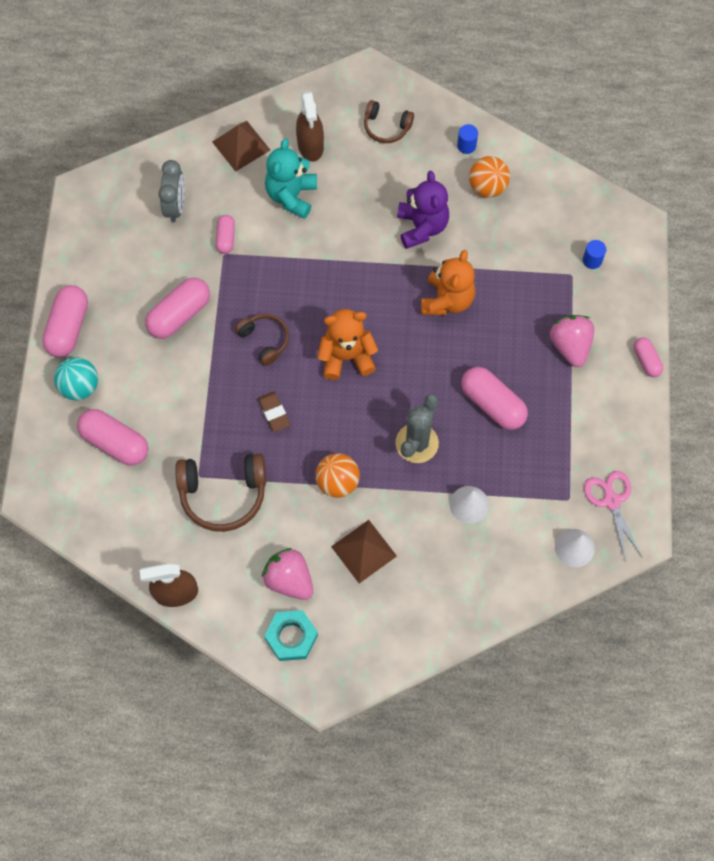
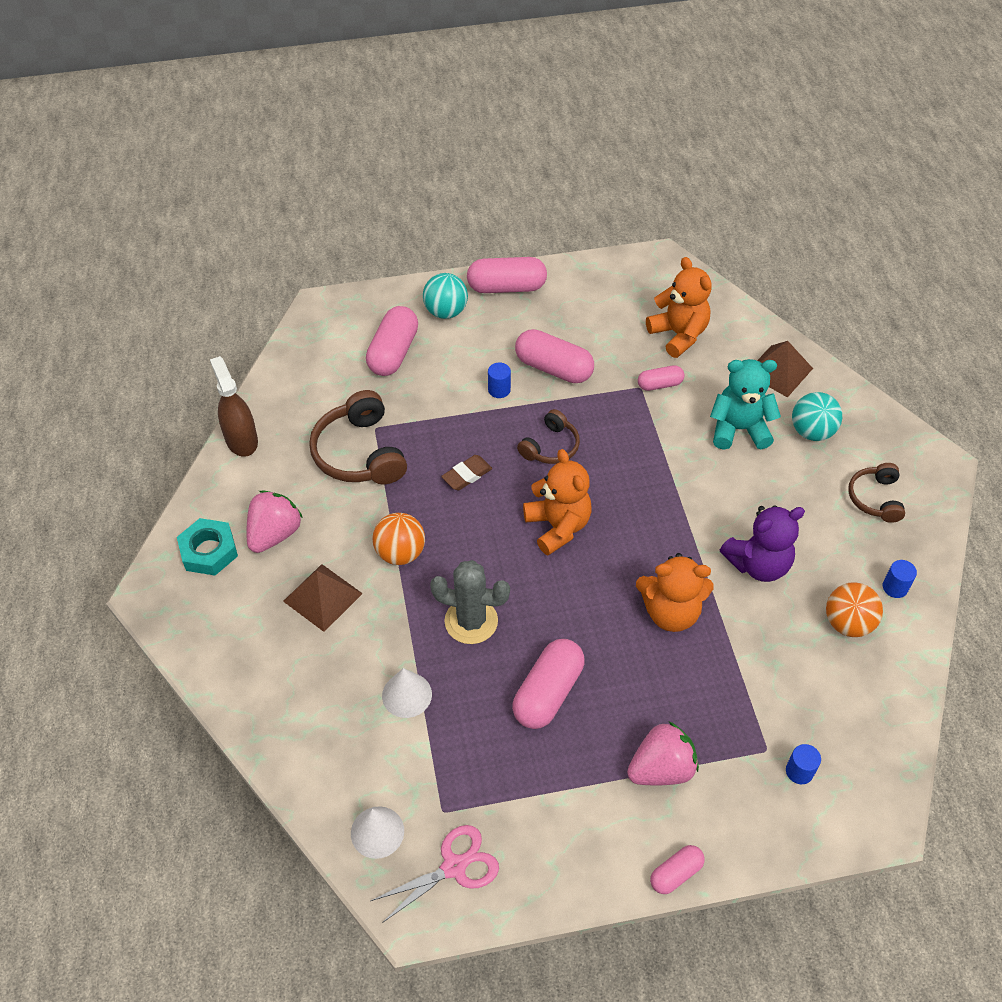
camera: 75 degrees right, 15 degrees down
grey clock [158,160,185,223] -> orange teddy bear [646,257,712,358]
brown spray bottle [296,91,324,161] -> turquoise ball [792,392,842,441]
none -> blue cylinder [488,363,511,398]

